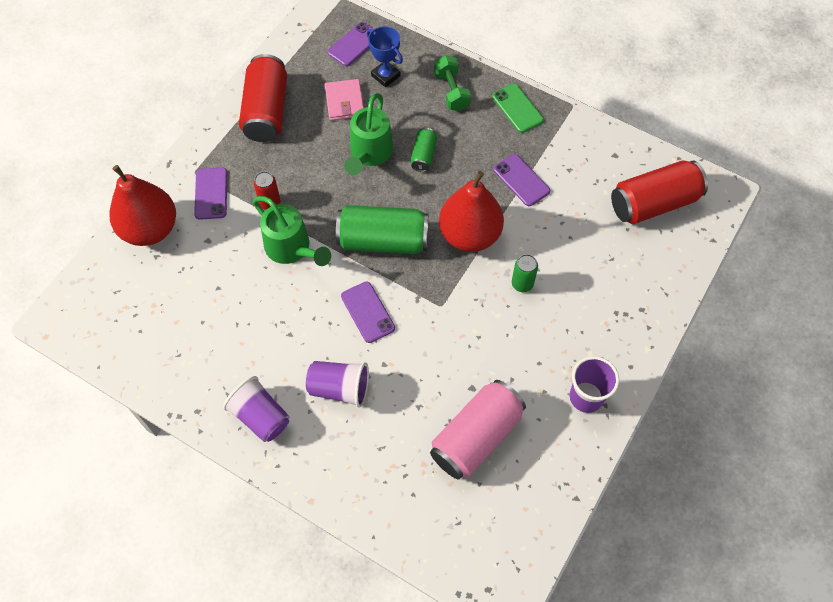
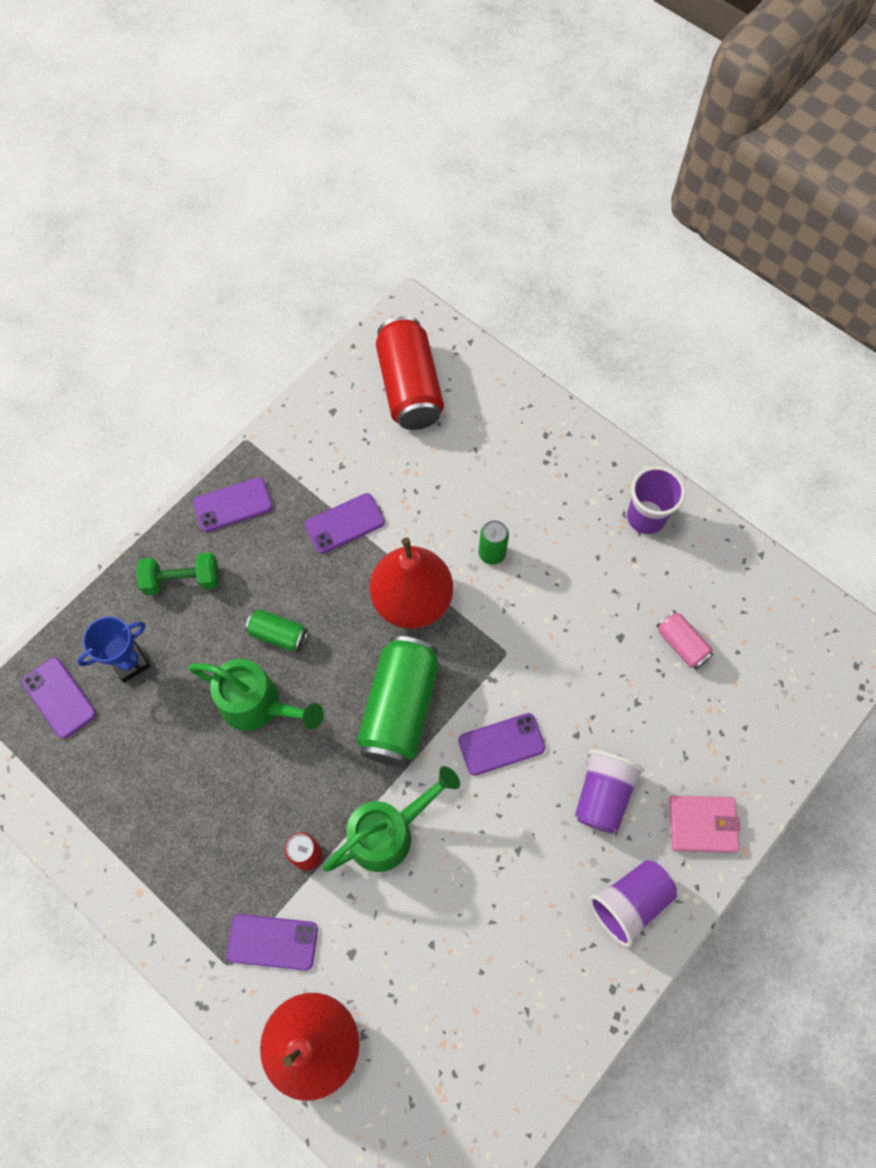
camera: 80 degrees left, 5 degrees up
red can [239,54,287,142] -> none
pink wallet [325,79,364,121] -> pink wallet moved to [669,796,740,853]
pink can [430,380,526,480] -> pink can [656,611,713,669], size x0.50
green phone [492,84,544,133] -> purple phone [193,477,273,532]

